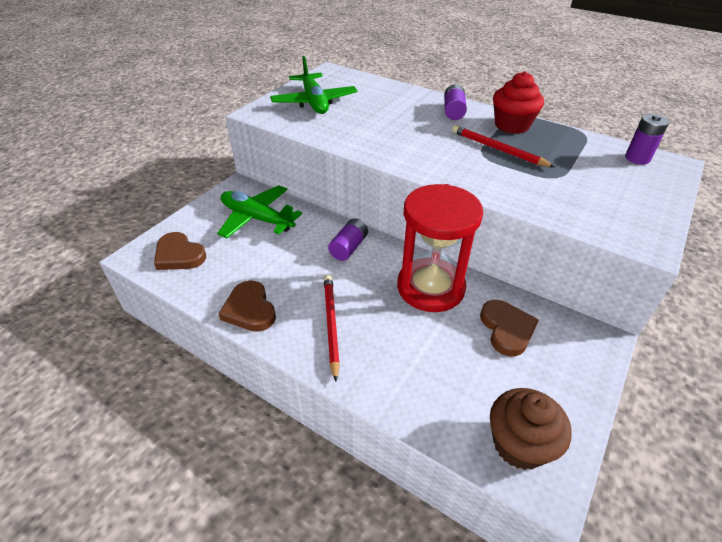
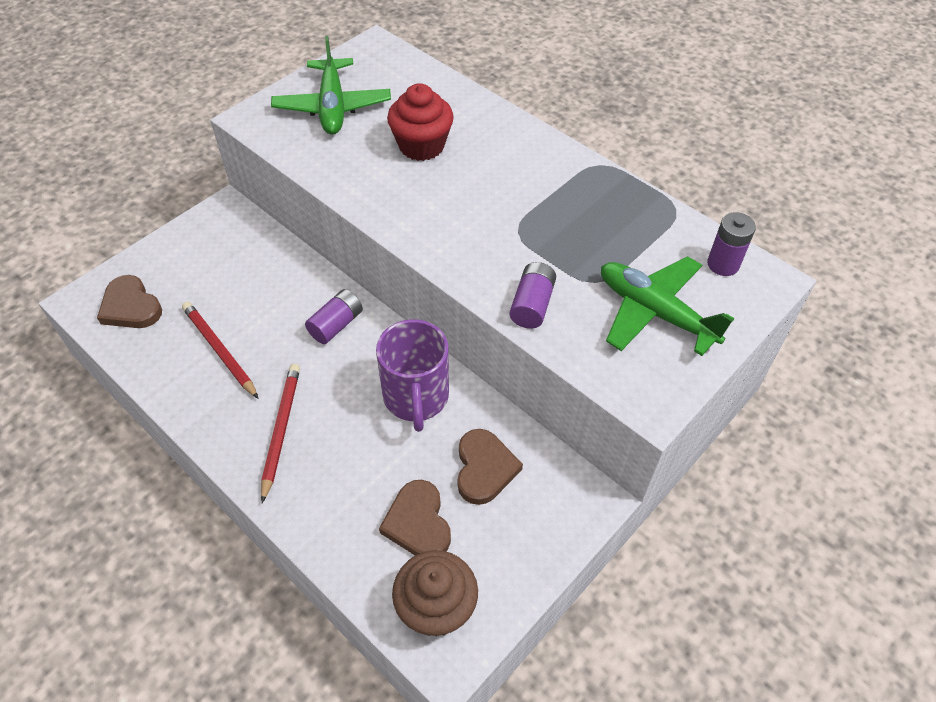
camera: 10 degrees right, 10 degrees up
green plane [217,185,302,238] -> green plane moved to [601,256,734,356]
brown heart [218,281,276,332] -> brown heart moved to [379,480,451,555]
red hourglass [397,184,483,312] -> purple mug [376,319,449,432]
purple battery [444,84,467,120] -> purple battery moved to [510,262,556,329]
red pencil [452,125,555,167] -> red pencil moved to [182,302,259,399]
red cupcake [493,71,544,134] -> red cupcake moved to [387,83,454,161]

